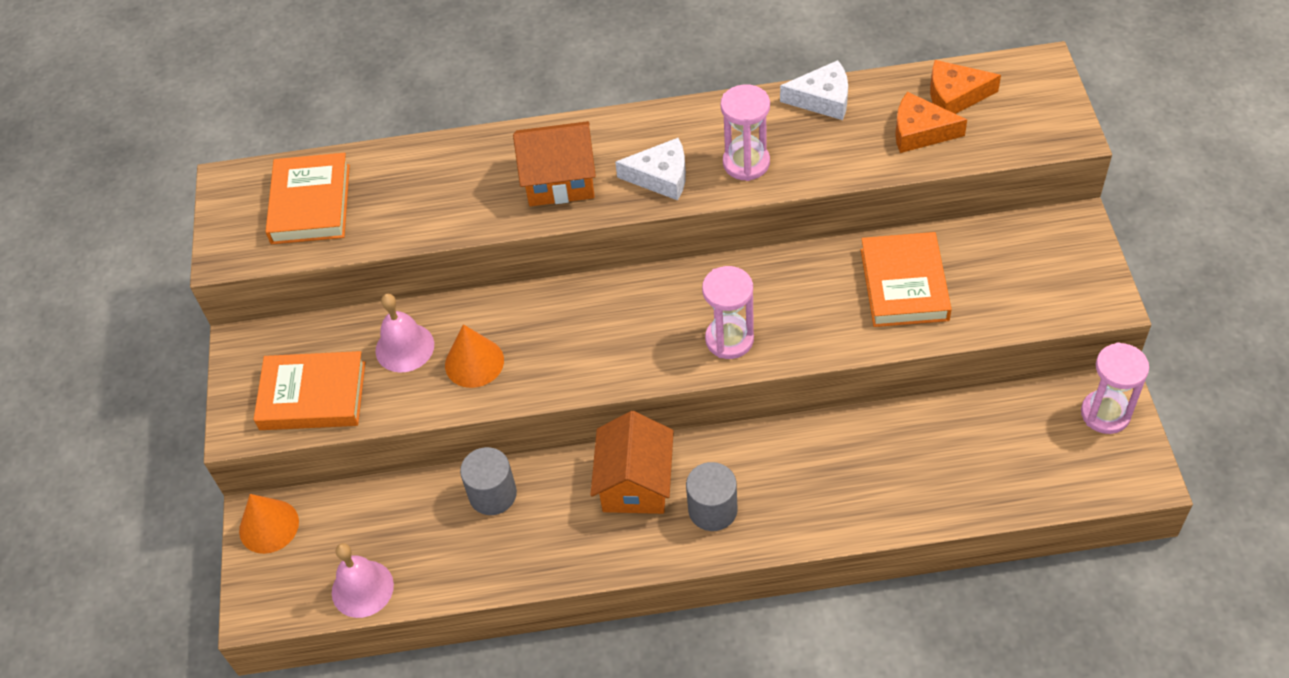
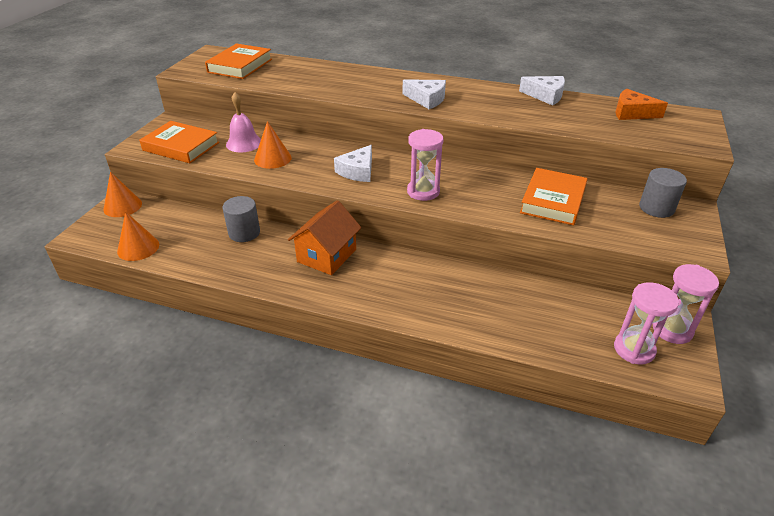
camera: 20 degrees right, 15 degrees down
pink bell [332,543,394,618] -> orange cone [117,212,159,261]
orange house [513,121,596,206] -> none
grey cylinder [686,462,738,531] -> grey cylinder moved to [639,168,687,218]
pink hourglass [721,84,770,181] -> pink hourglass moved to [614,282,679,364]
orange cheese [895,92,967,153] -> none
none -> white cheese [334,145,372,182]

